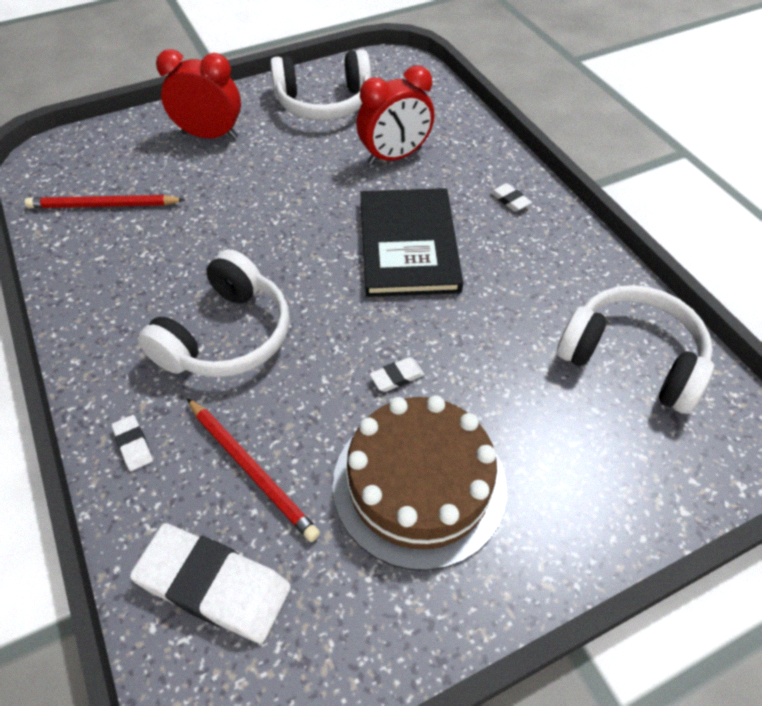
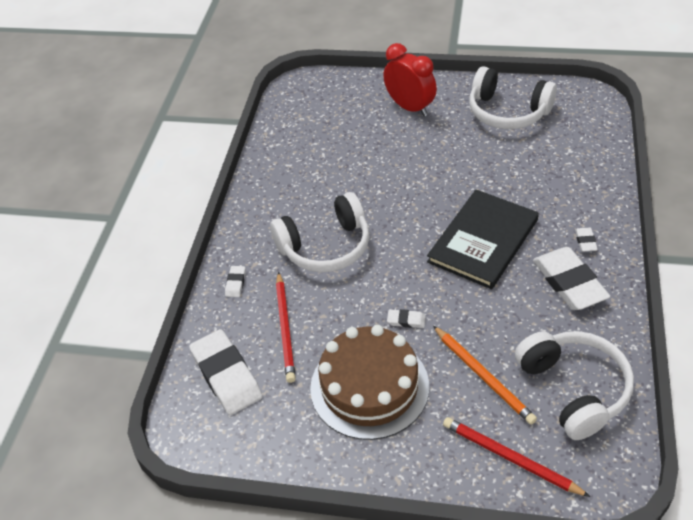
camera: 40 degrees right, 5 degrees down
red pencil [25,195,185,208] -> red pencil moved to [443,417,590,497]
red clock [356,66,434,165] -> none
none -> orange pencil [433,326,537,425]
none -> white eraser [533,247,610,310]

